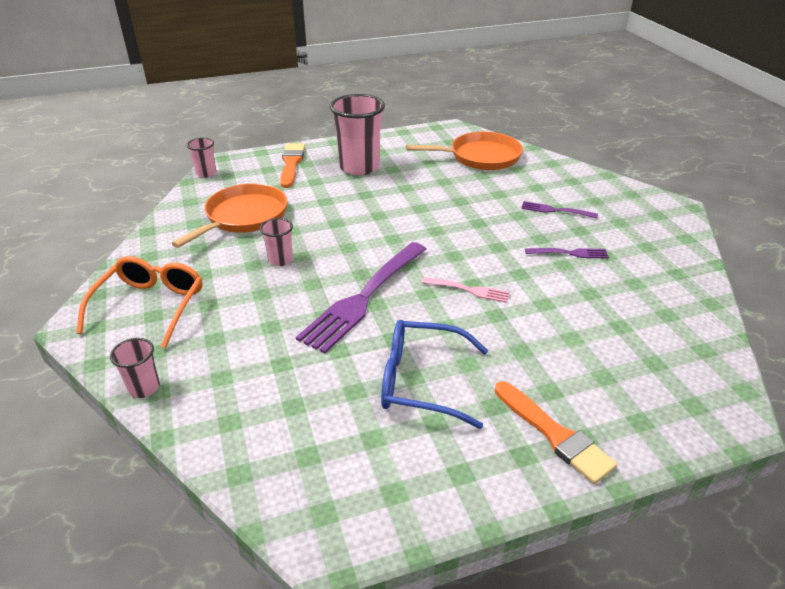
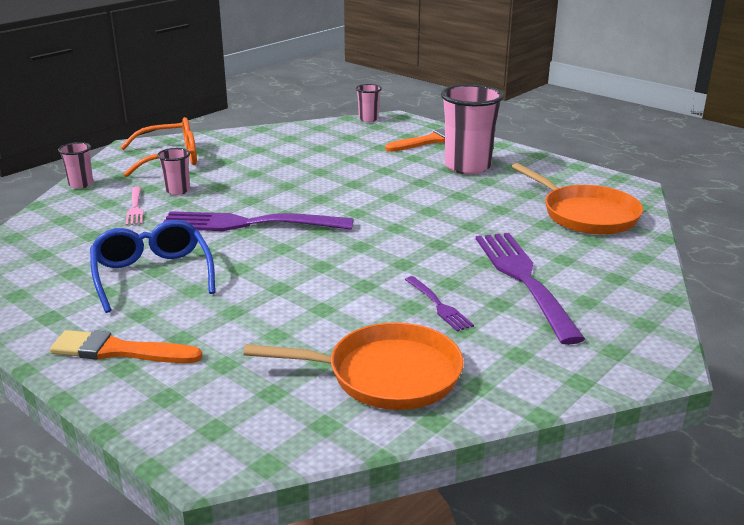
camera: 60 degrees right, 10 degrees down
orange pan [171,183,288,248] -> orange pan moved to [244,322,464,410]
pink cup [260,218,293,266] -> pink cup moved to [157,148,190,195]
pink fork [422,277,510,303] -> pink fork moved to [126,187,143,226]
orange brush [494,381,617,484] -> orange brush turned 75 degrees clockwise [50,330,203,363]
purple fork [521,201,598,218] -> purple fork [476,233,585,345], size x2.12

